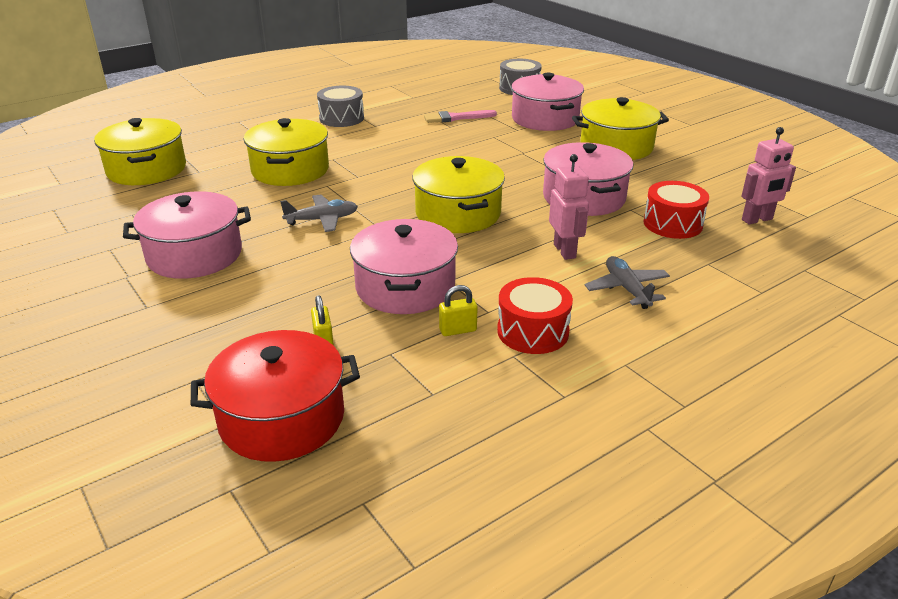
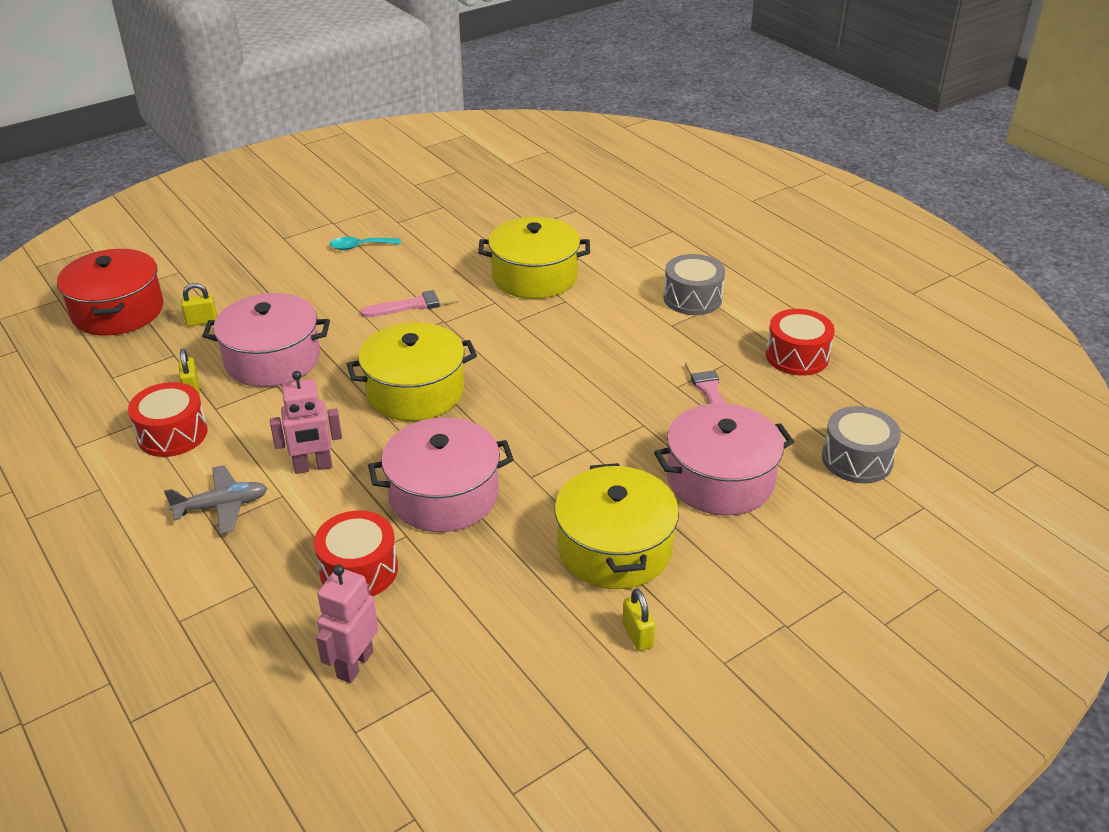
camera: 90 degrees right, 5 degrees up
yellow pot [94,118,186,185] -> none
pink pot [123,191,251,279] -> turquoise spoon [330,237,401,250]
grey plane [280,194,358,232] -> pink brush [361,288,459,317]
pink robot [741,127,796,224] -> pink robot turned 45 degrees clockwise [316,565,379,683]
none -> yellow padlock [622,589,655,651]
none -> red drum [766,309,835,376]

